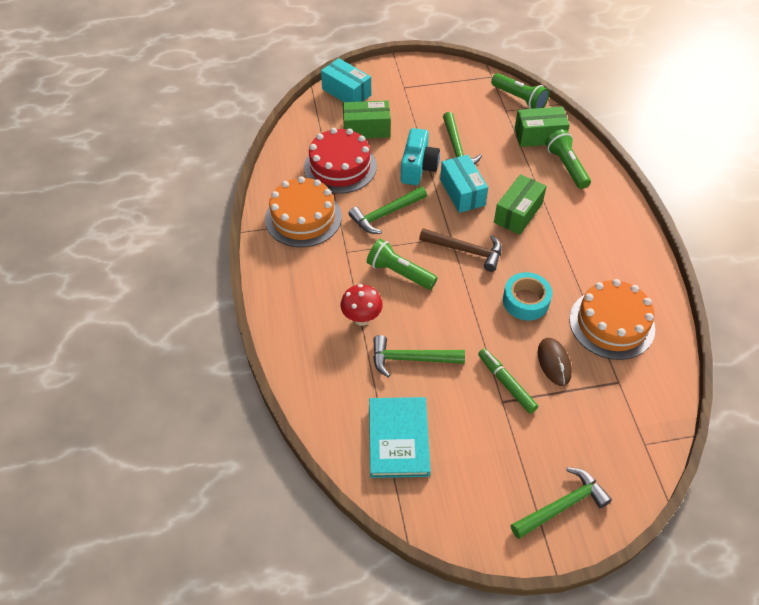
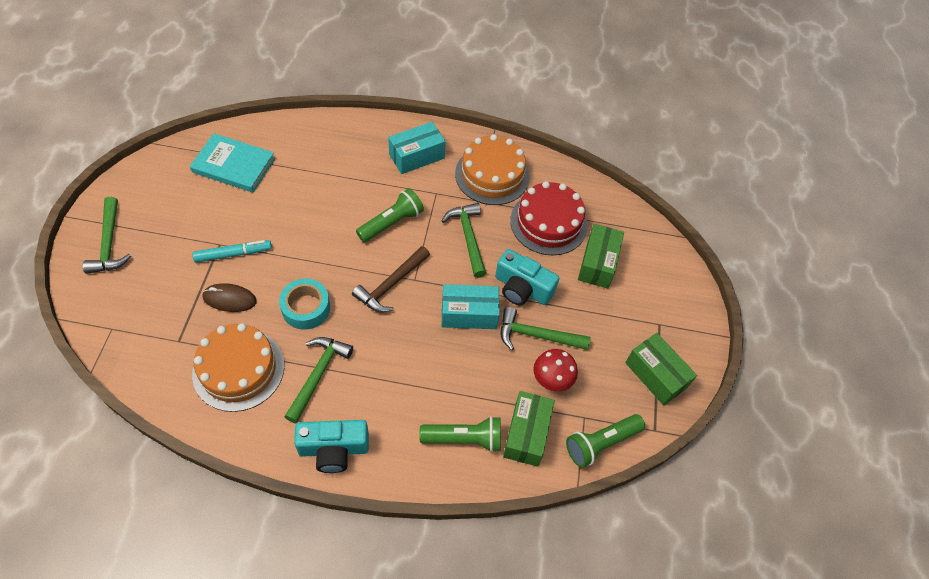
camera: 105 degrees right, 5 degrees up
turquoise box [321,58,371,102] -> turquoise box moved to [388,122,446,174]
red mushroom [340,284,383,326] -> red mushroom moved to [533,349,578,392]
green hammer [373,335,465,378] -> green hammer moved to [284,337,353,423]
green marker [478,348,538,414] -> turquoise marker [192,240,272,262]
green box [494,174,547,235] -> green box moved to [625,333,697,405]
none -> turquoise camera [294,420,369,473]

